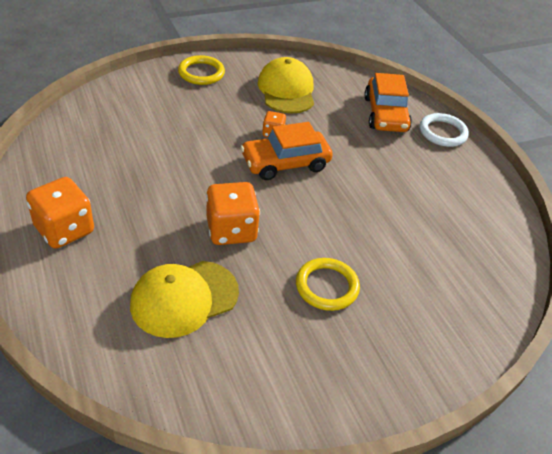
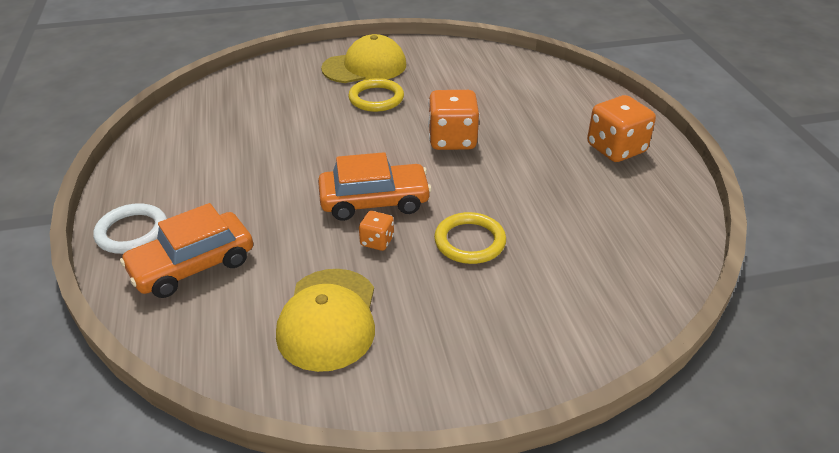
camera: 165 degrees left, 5 degrees down
yellow cap [130,261,239,338] -> yellow cap moved to [321,34,406,83]
yellow ring [178,55,225,85] -> yellow ring moved to [434,212,506,264]
orange car [364,73,412,132] -> orange car turned 135 degrees counterclockwise [120,203,253,298]

